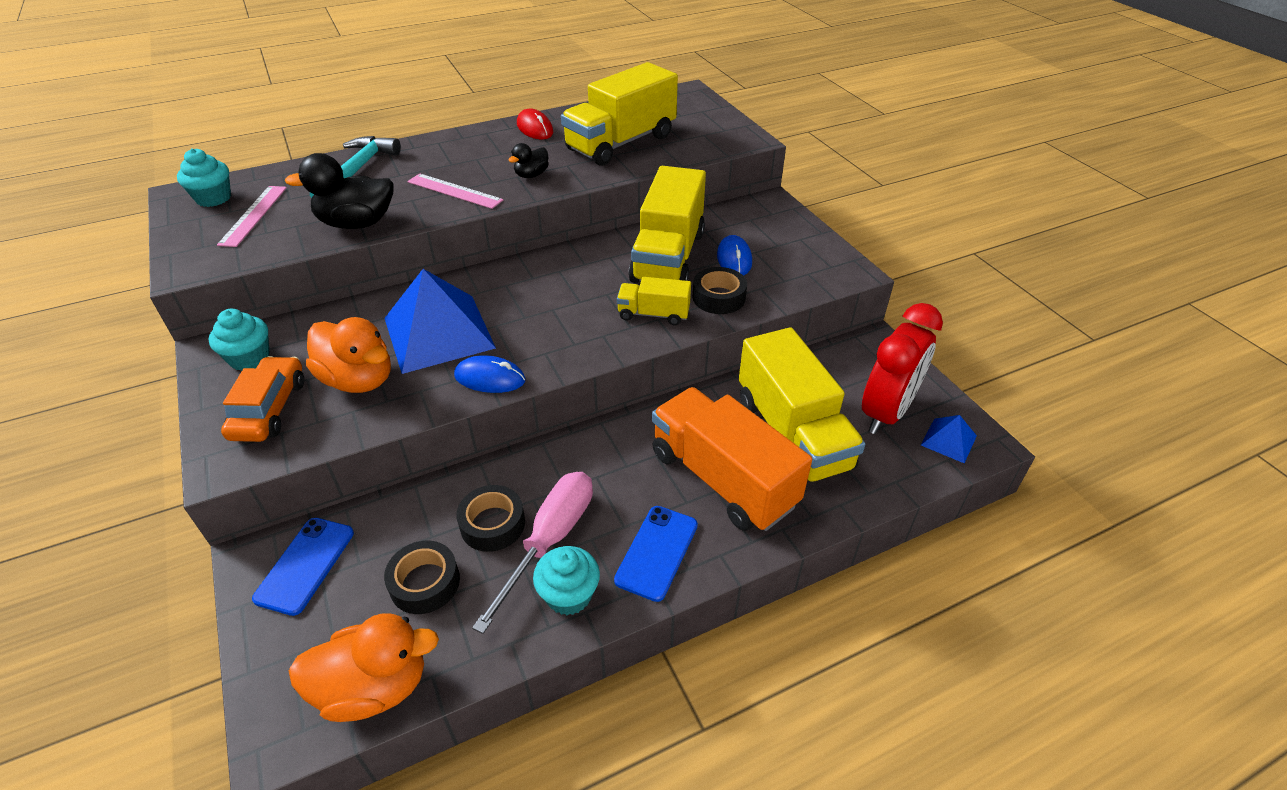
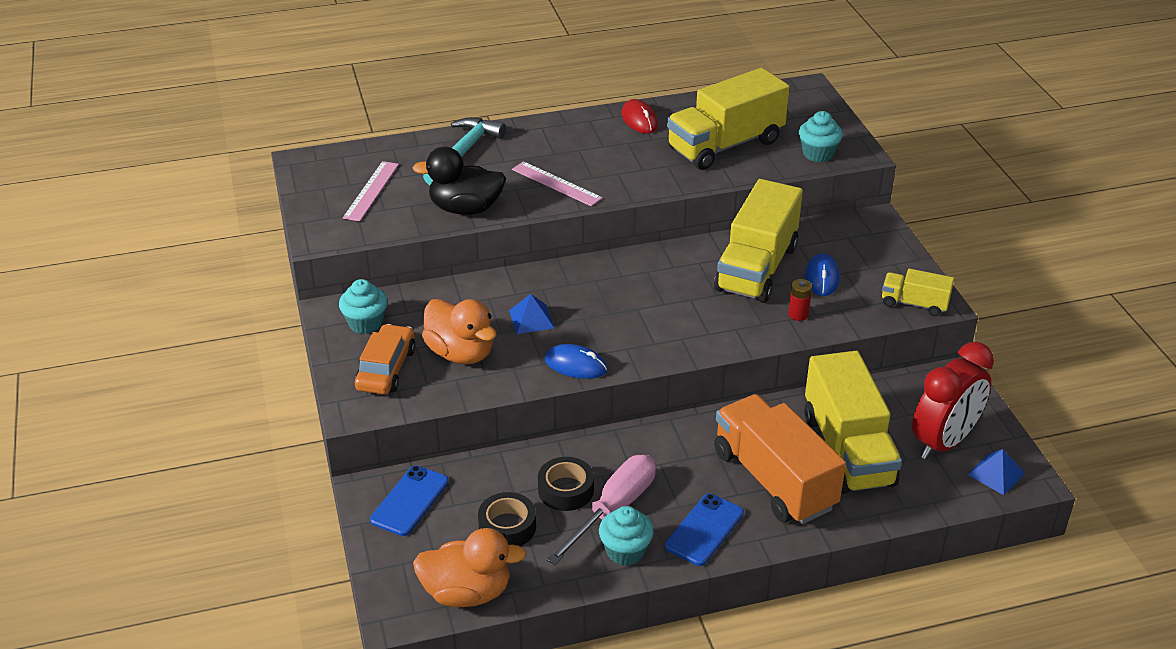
camera: 10 degrees right, 5 degrees down
turquoise cupcake [177,148,231,207] -> turquoise cupcake moved to [799,111,843,162]
blue pyramid [384,269,496,374] -> blue pyramid [509,294,554,334], size x0.46
black duck [509,143,549,178] -> none
yellow truck [617,277,691,325] -> yellow truck moved to [882,269,954,316]
black tape [692,267,747,314] -> red battery [788,279,812,321]

